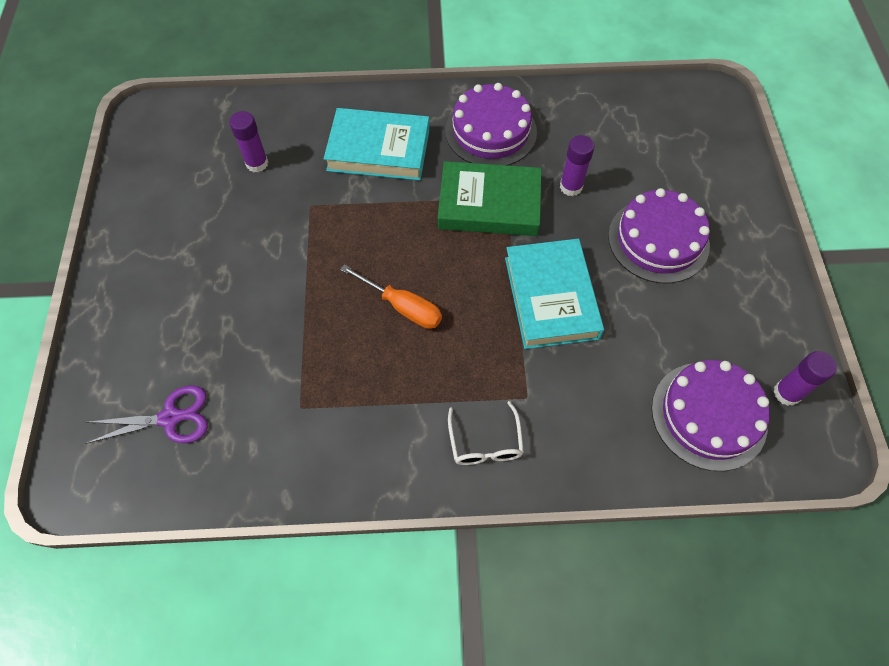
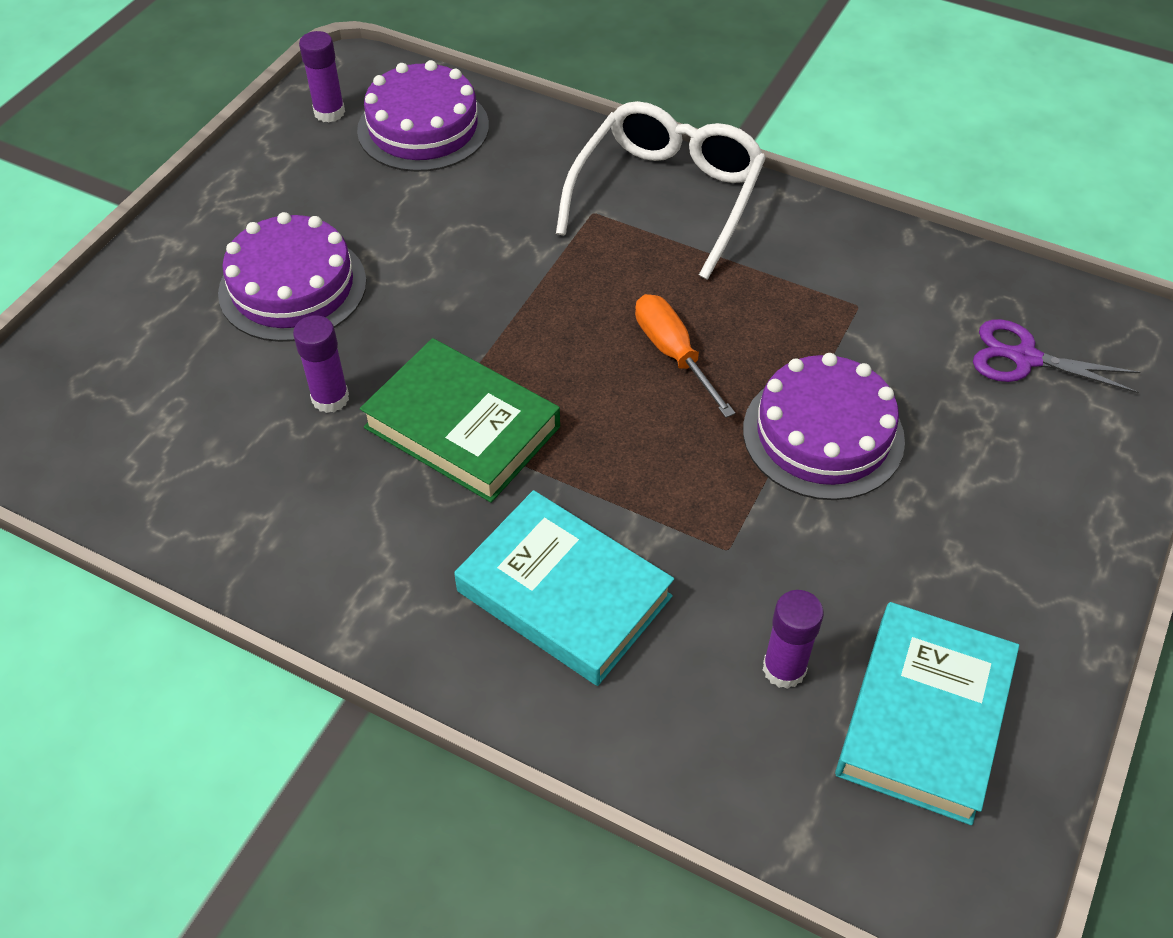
camera: 150 degrees left, 10 degrees down
purple cake [445,83,537,165] -> purple cake moved to [743,353,905,500]
white glasses [448,401,524,465] -> white glasses [556,101,766,280], size x2.07
turquoise book [505,239,604,349] -> turquoise book moved to [835,602,1019,825]

